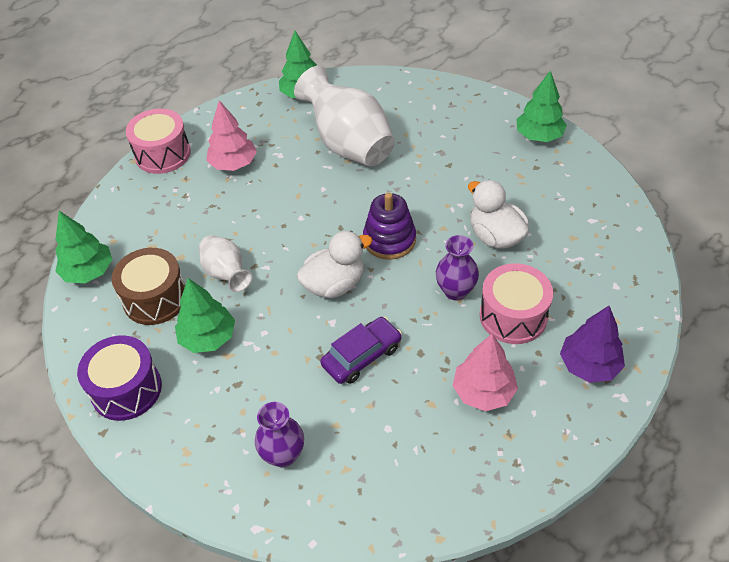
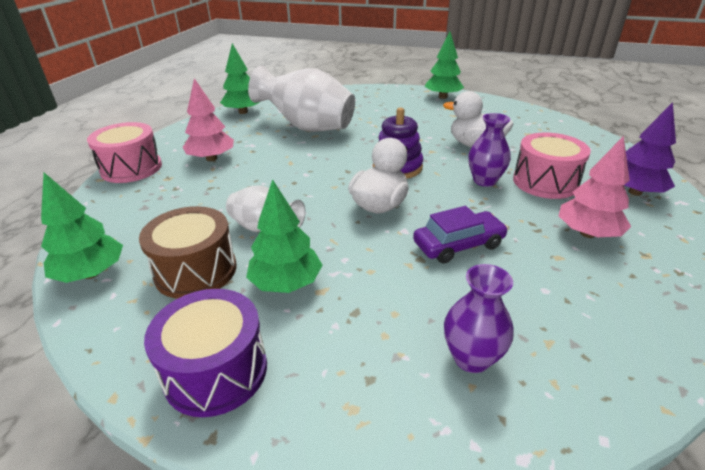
camera: 30 degrees left, 15 degrees down
purple car [320,317,402,384] -> purple car turned 45 degrees clockwise [413,206,508,264]

